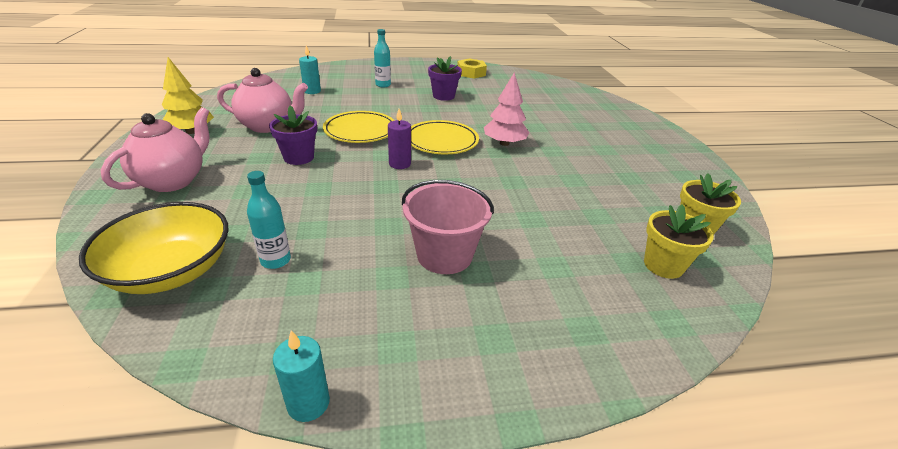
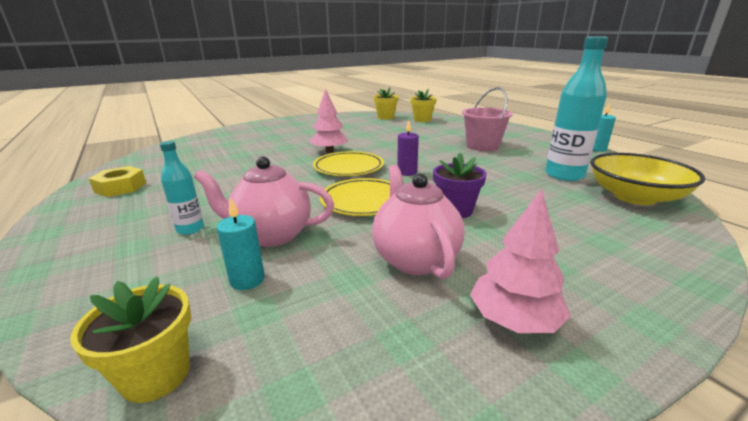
camera: 110 degrees left, 10 degrees down
pink teapot [101,107,209,192] -> pink teapot moved to [194,156,334,247]
yellow tree [162,57,214,134] -> pink tree [470,189,571,333]
turquoise bottle [247,171,291,269] -> turquoise bottle [545,36,608,181], size x1.86
purple flower pot [428,56,462,101] -> none
none -> yellow flower pot [70,276,191,403]

